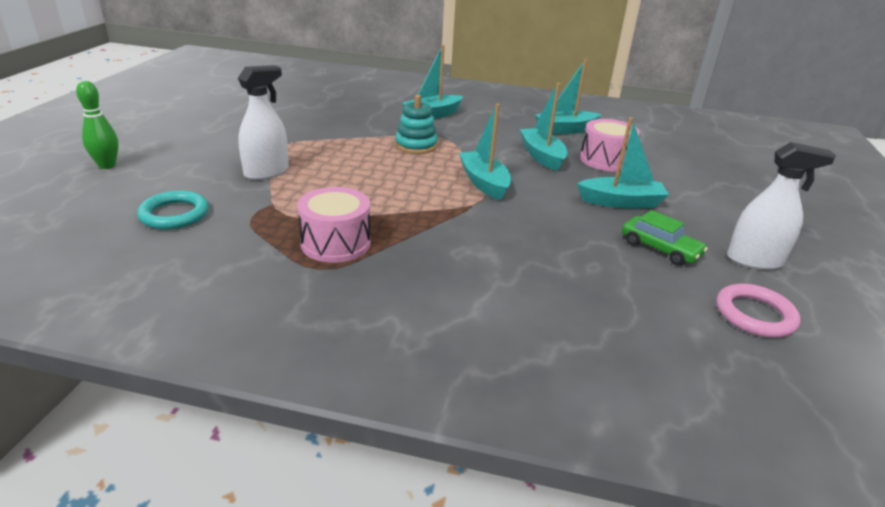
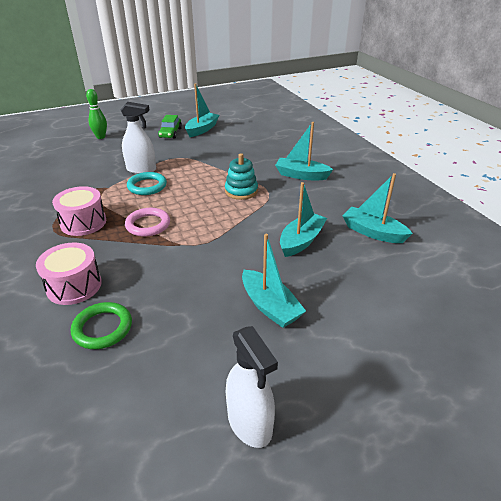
camera: 55 degrees right, 5 degrees up
turquoise ring [137,191,209,230] -> turquoise ring moved to [127,172,167,195]
turquoise boat [459,104,511,200] -> turquoise boat moved to [185,83,219,137]
pink drum [580,119,640,172] -> pink drum moved to [36,242,102,305]
green car [622,210,708,265] -> green car moved to [158,115,182,139]
pink ring [716,284,800,338] -> pink ring moved to [125,208,170,237]
none -> green ring [71,302,132,349]

